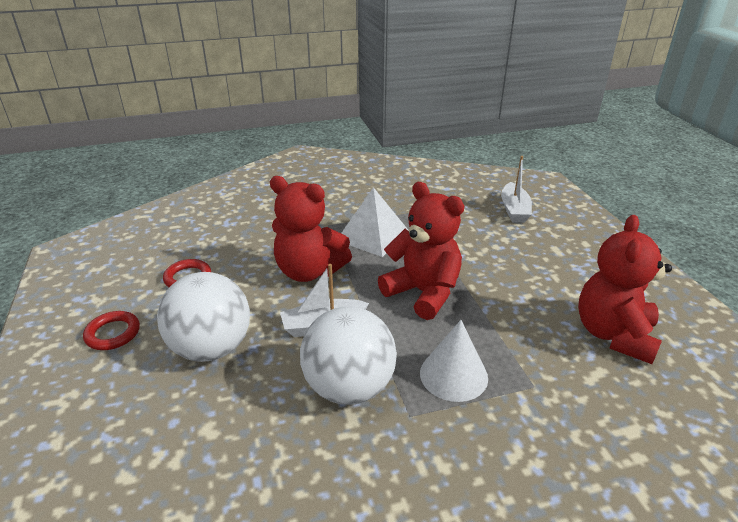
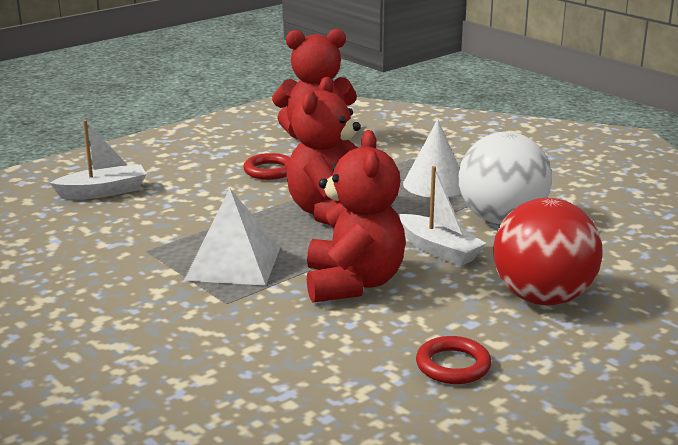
camera: 115 degrees left, 10 degrees down
red ring [83,311,140,350] -> red ring moved to [243,153,290,180]
white ball [157,272,250,362] -> red ball [493,198,603,305]

